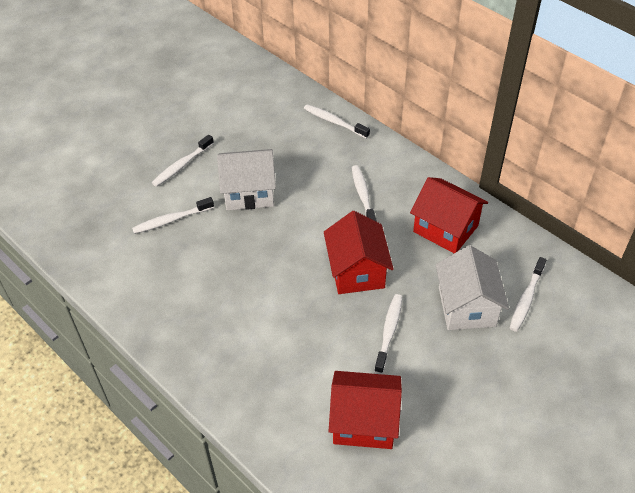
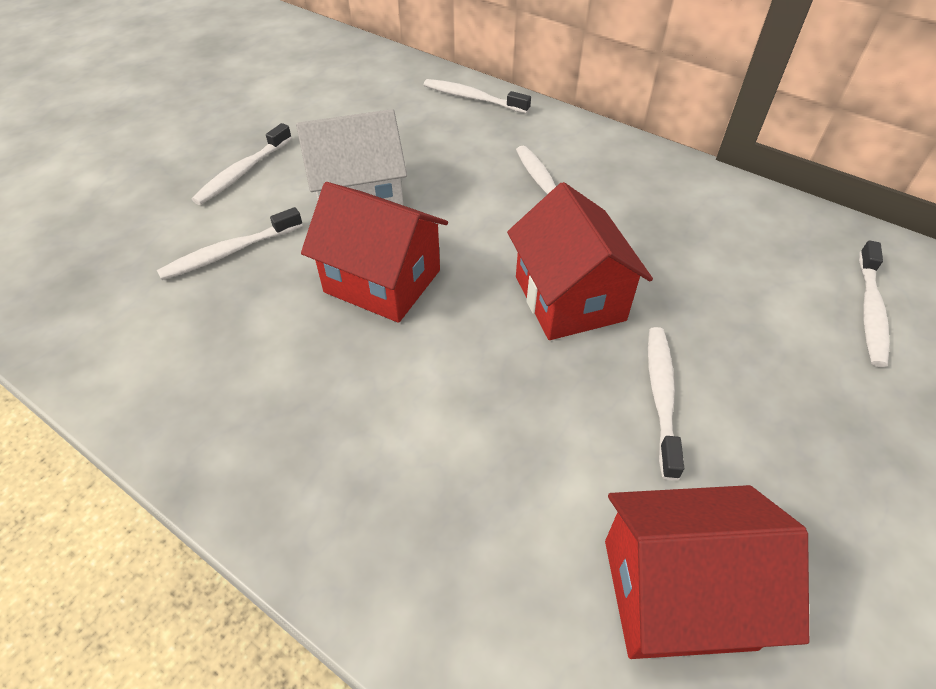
camera: 10 degrees left, 0 degrees up
red house [410,177,488,253] -> red house moved to [301,182,448,323]
white house [436,245,509,330] -> none

